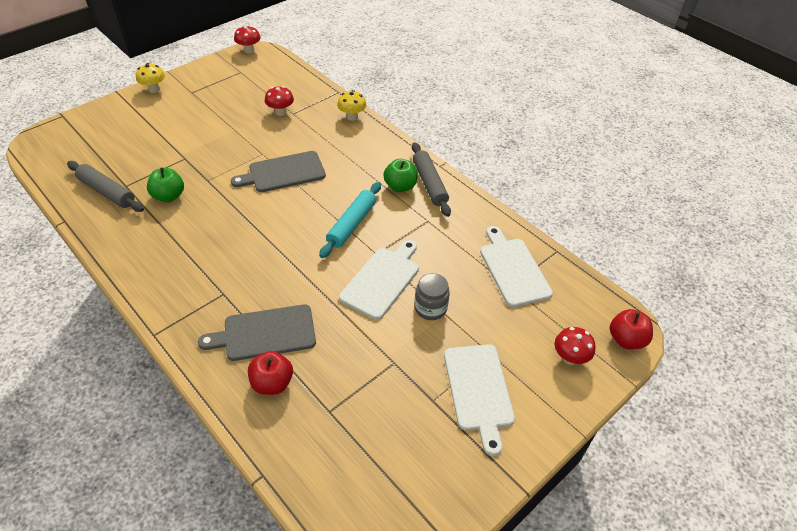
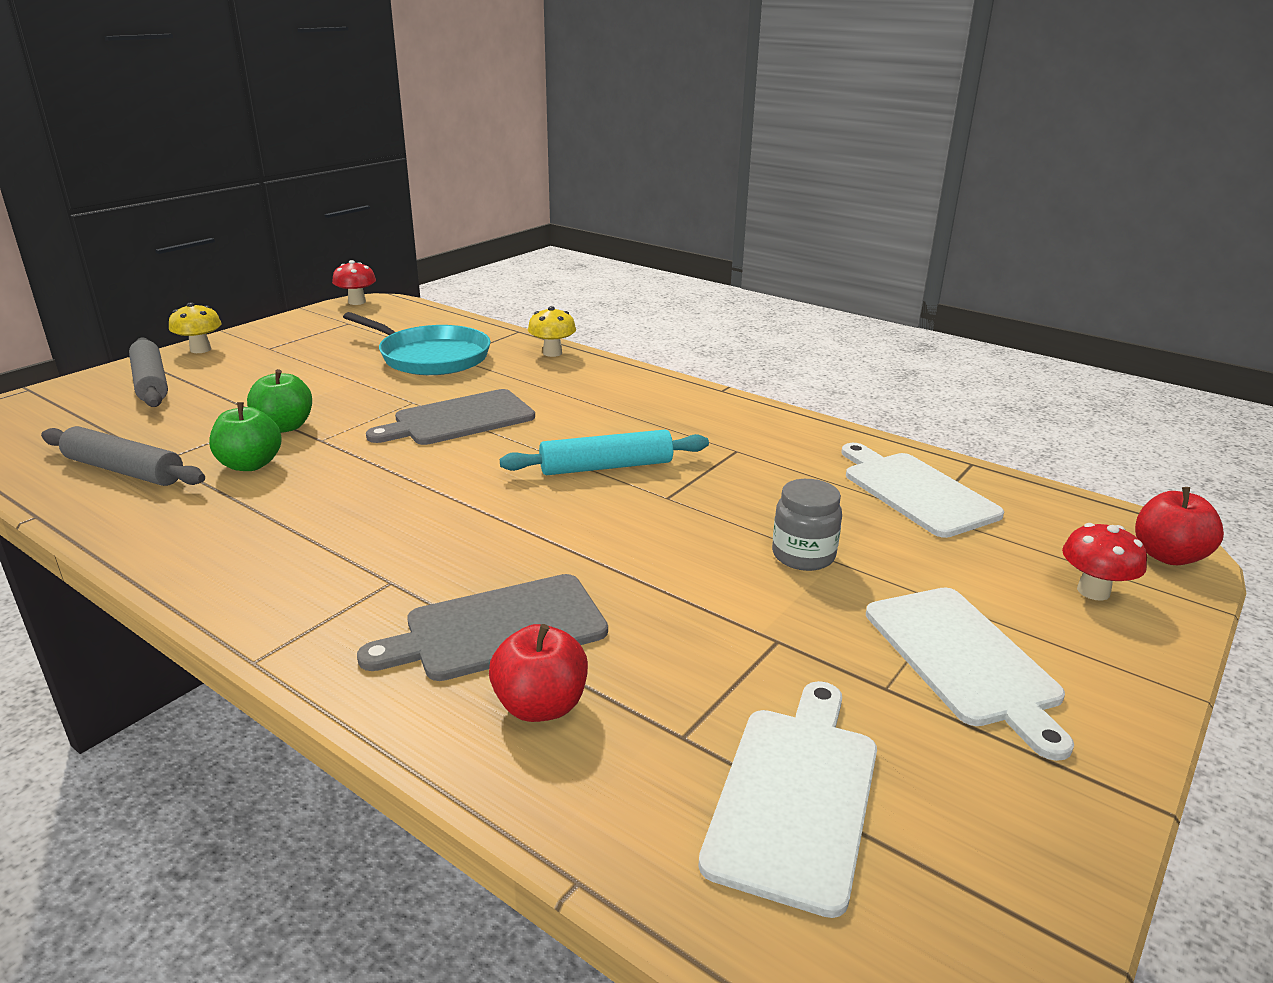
camera: 10 degrees left, 20 degrees down
red mushroom [265,86,294,116] -> turquoise pan [343,312,491,375]
turquoise rolling pin [319,182,381,258] -> turquoise rolling pin turned 60 degrees clockwise [500,430,709,475]
white cutting board [339,240,419,320] -> white cutting board moved to [698,681,877,918]
green apple [383,159,417,192] -> green apple moved to [247,369,312,433]
grey rolling pin [412,142,451,217] -> grey rolling pin moved to [129,338,168,407]

